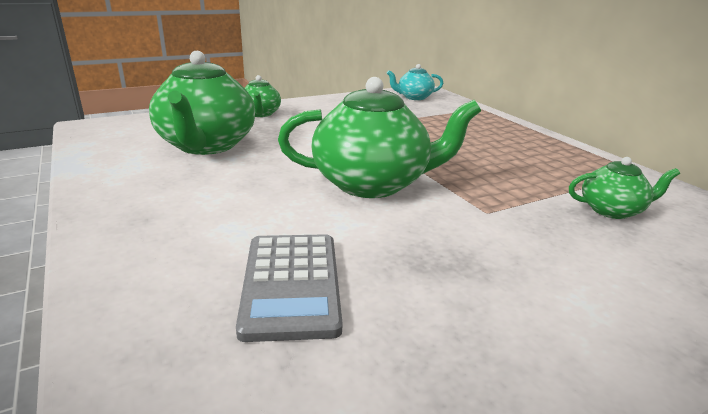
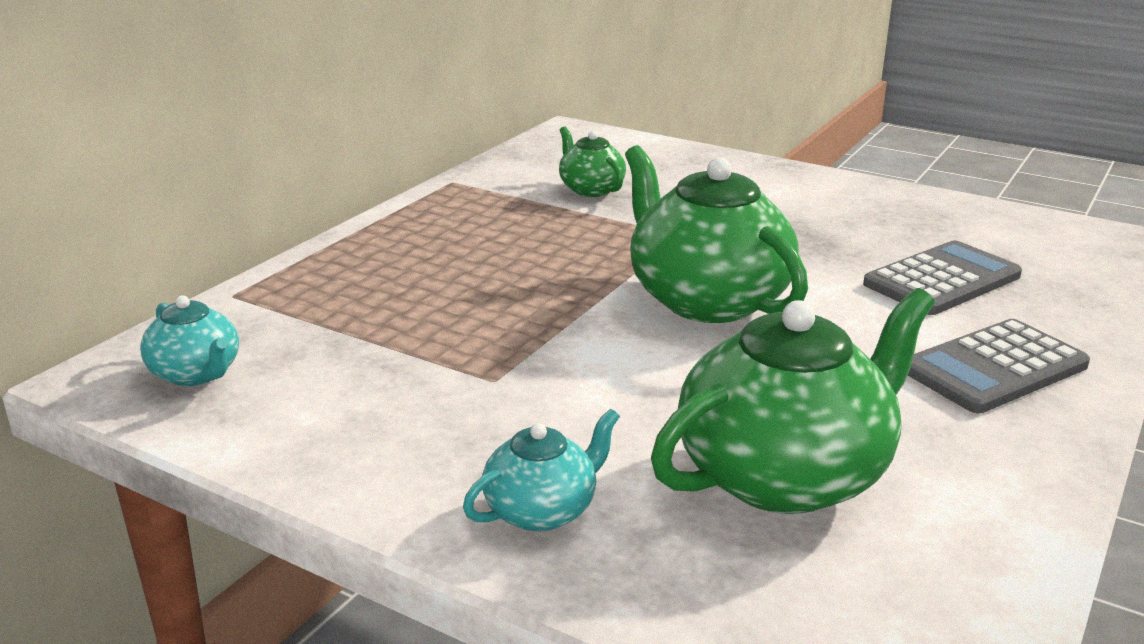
camera: 120 degrees left, 0 degrees up
green teapot [245,75,281,117] -> turquoise teapot [463,409,620,532]
none -> grey calculator [908,319,1090,413]

